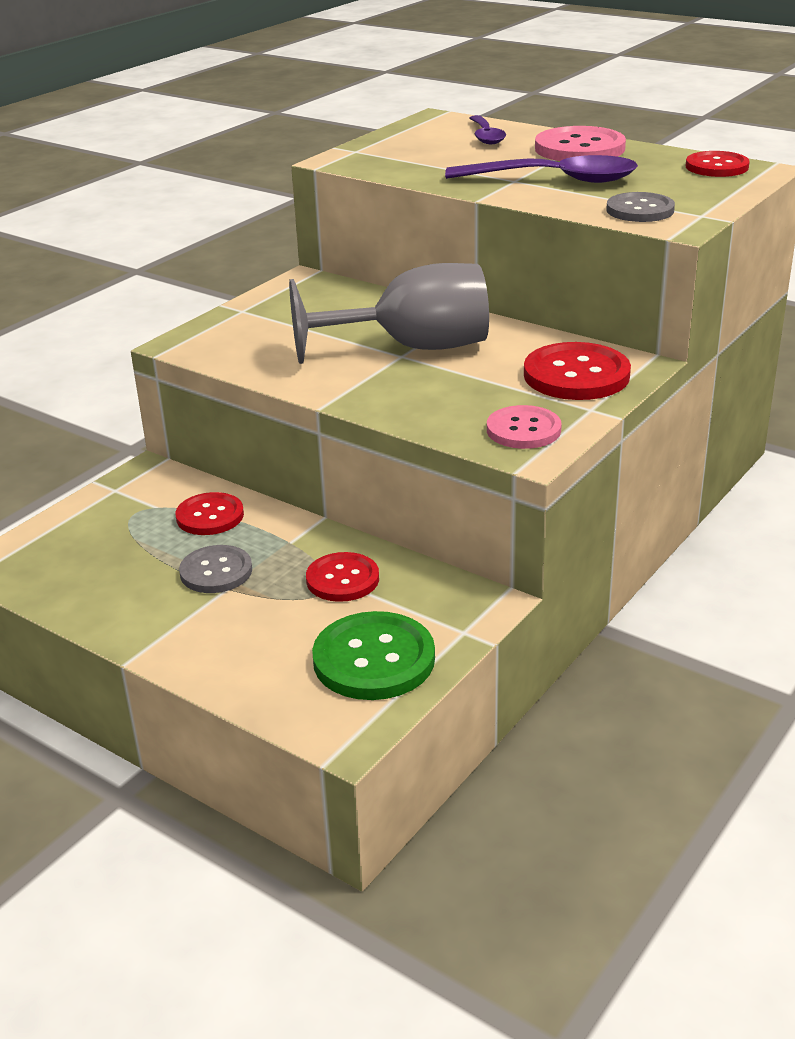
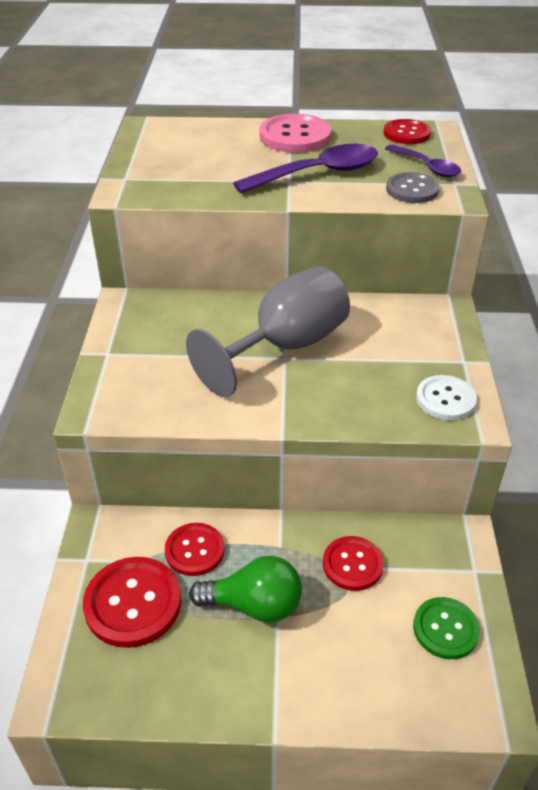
camera: 35 degrees left, 10 degrees up
grey button [179,545,252,593] -> green light bulb [189,556,302,623]
green button [312,611,435,700] -> green button [413,597,480,659], size x0.65
purple spoon [469,115,506,144] -> purple spoon moved to [385,145,461,177]
pink button [487,405,562,449] -> white button [416,375,477,420]
red button [524,342,631,400] -> red button moved to [83,557,181,648]

